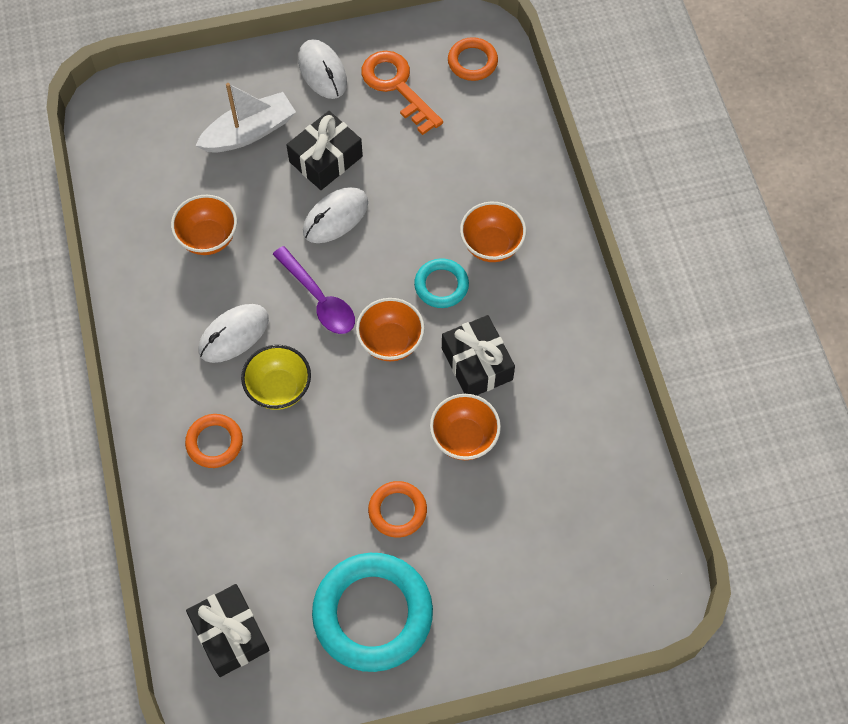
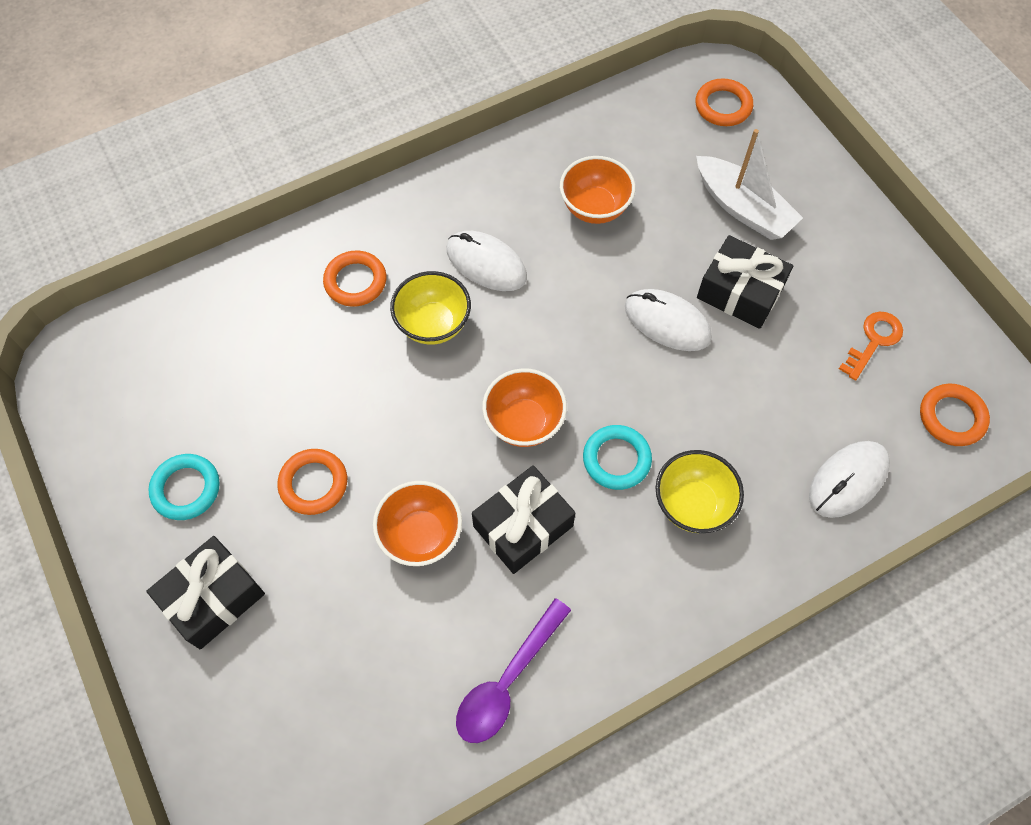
camera: 75 degrees right, 0 degrees up
black gift [186,584,270,677] -> black gift moved to [146,536,265,649]
purple spoon [273,246,355,334] -> purple spoon moved to [456,598,571,743]
white mouse [298,39,347,99] -> white mouse moved to [809,441,890,518]
turquoise ring [312,553,433,672] -> turquoise ring [148,454,220,520], size x0.51
orange key [361,51,443,135] -> orange key [839,312,903,381], size x0.63
orange bowl [460,202,526,262] -> yellow bowl [656,450,744,533]
none -> orange ring [696,78,753,126]

